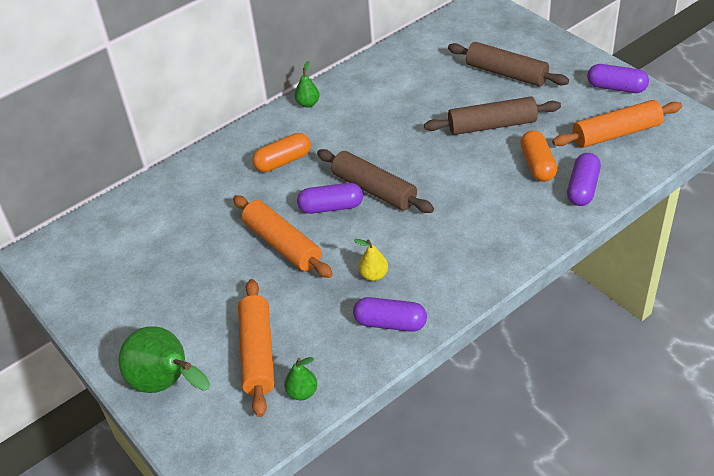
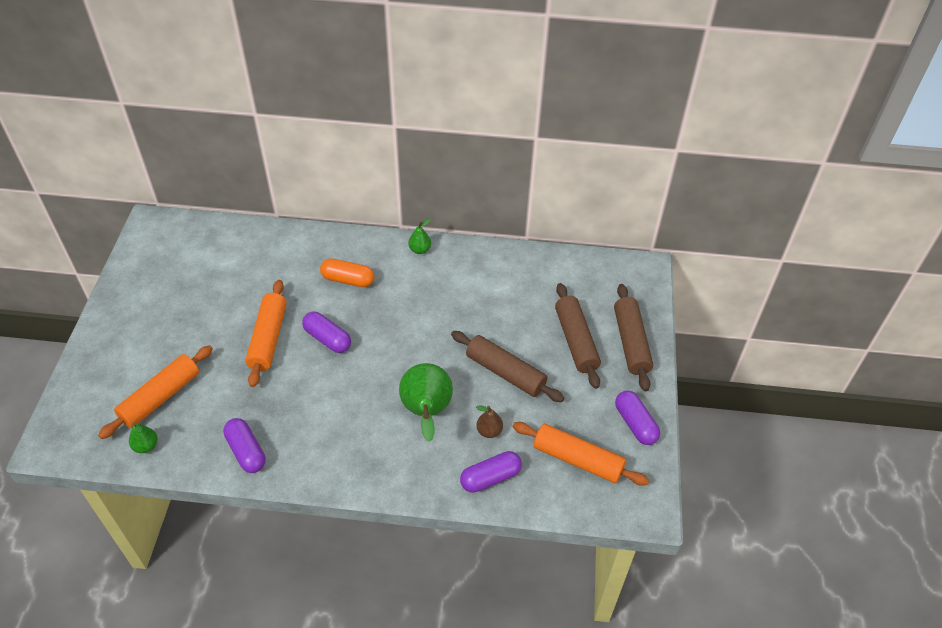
camera: 40 degrees right, 5 degrees up
green pear [119,326,210,393] -> green pear moved to [399,363,453,442]
brown rolling pin [317,149,434,213] -> brown rolling pin moved to [614,284,653,391]
yellow pear [354,239,388,281] -> none
orange capsule [520,130,557,182] -> brown pear [476,405,503,438]

